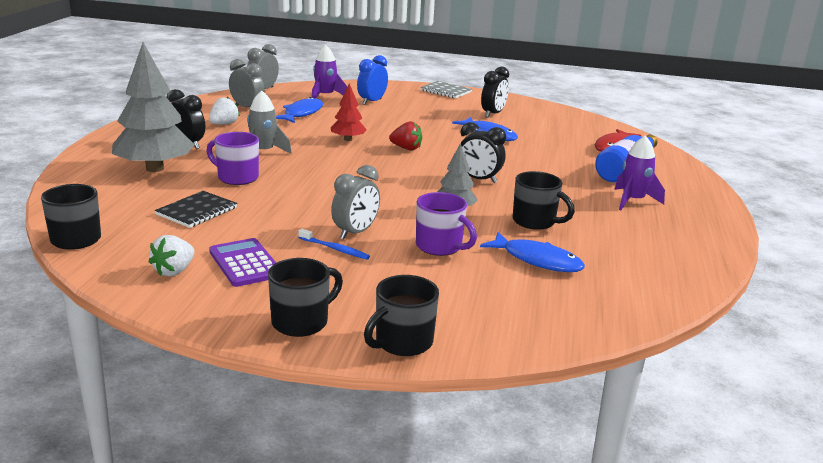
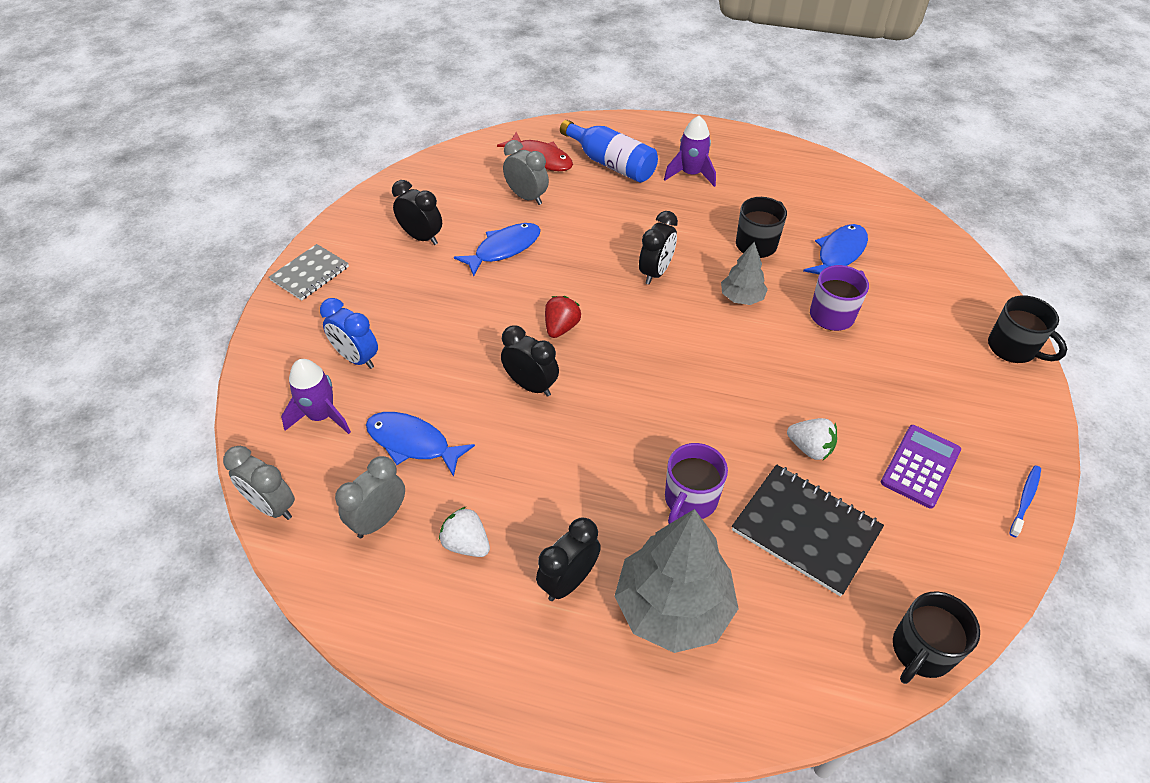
camera: 85 degrees left, 25 degrees up
white strawberry [149,235,195,277] -> white strawberry moved to [787,418,837,460]
black notebook [155,191,237,228] -> black notebook [732,464,884,597], size x1.50
purple calculator [209,238,276,287] -> purple calculator turned 150 degrees clockwise [881,425,961,509]
grey rocket [247,91,292,154] -> none
black mug [268,258,343,337] -> none
blue toothbrush [298,229,370,260] -> blue toothbrush moved to [1009,465,1041,537]
red tree [331,83,367,141] -> black clock [501,325,559,397]
grey clock [331,165,380,239] -> grey clock moved to [503,140,549,205]

